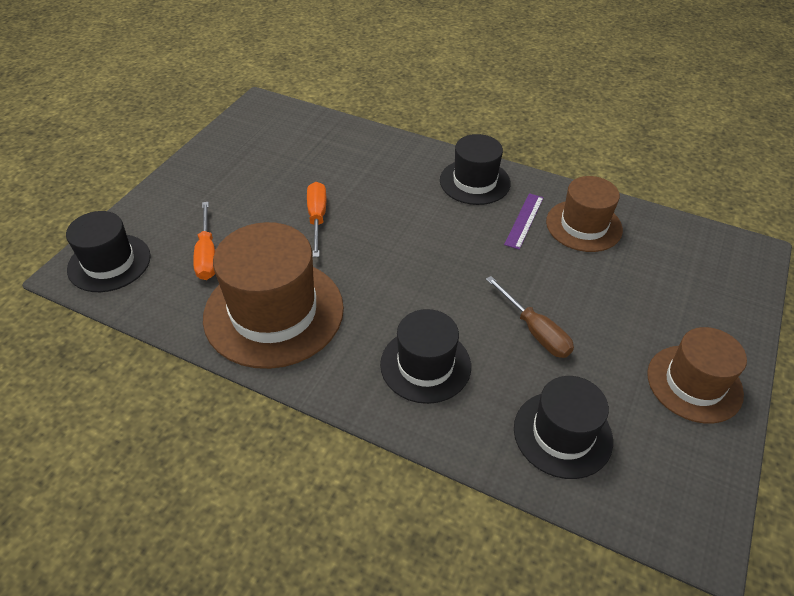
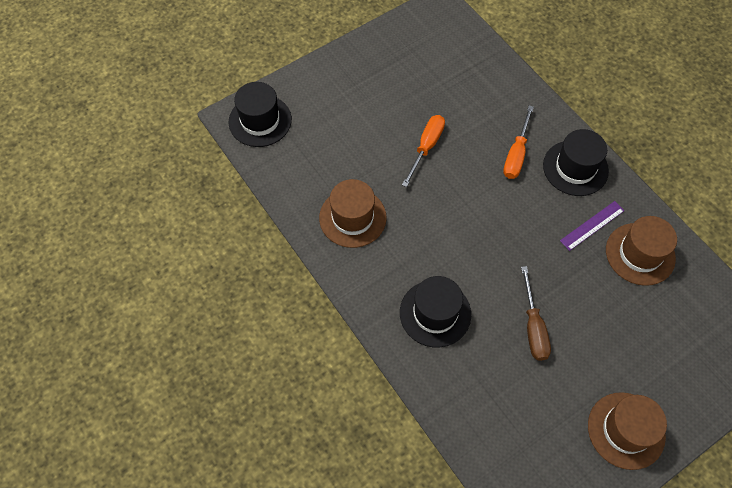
camera: 30 degrees right, 15 degrees up
orange screwdriver [193,202,215,280] -> orange screwdriver moved to [503,105,534,179]
brown hat [203,222,344,369] -> brown hat [319,179,387,248], size x0.61
black hat [514,376,613,479] -> none

